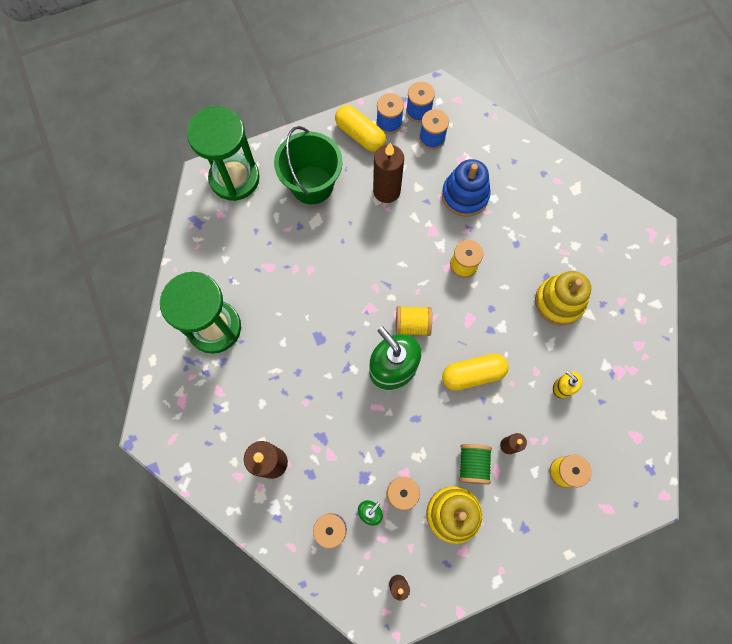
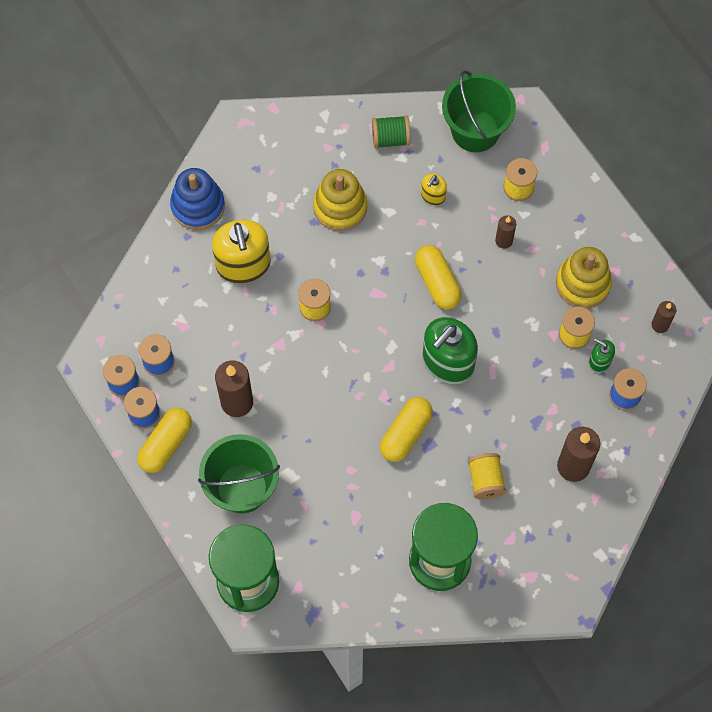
camera: 100 degrees left, 5 degrees down
yellow spool [396,306,432,336] -> yellow spool moved to [468,453,506,499]
blue stacking toy [442,159,491,217] -> blue stacking toy moved to [170,168,225,230]
green spool [459,444,492,484] -> green spool moved to [372,115,410,148]
none -> yellow soap dispenser [212,220,271,284]
none -> yellow capsule [380,397,433,462]
none -> green bucket [442,70,516,152]

